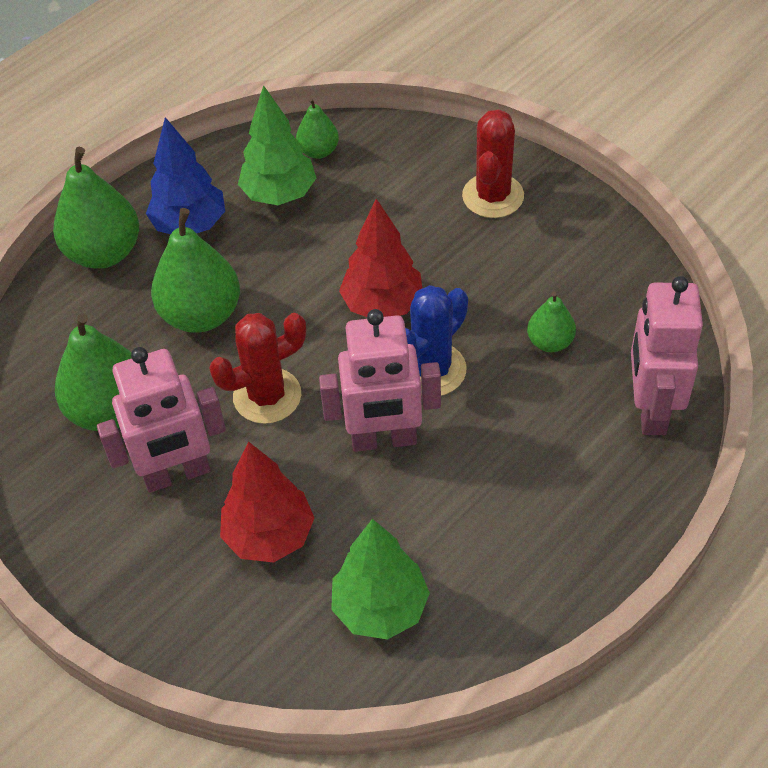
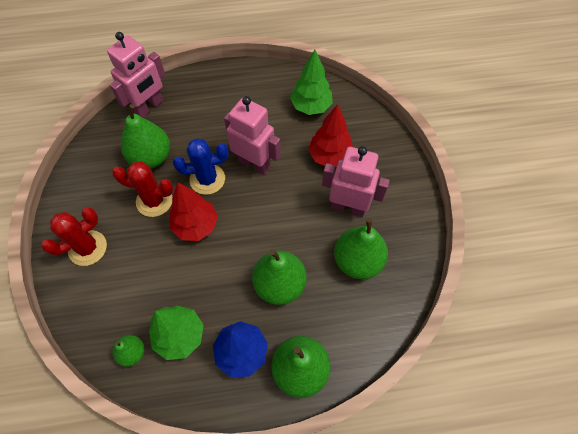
camera: 145 degrees left, 10 degrees up
red cactus [209,313,306,424] -> red cactus moved to [112,161,173,217]
green pear [527,291,576,352] -> green pear [121,104,170,168], size x1.85

